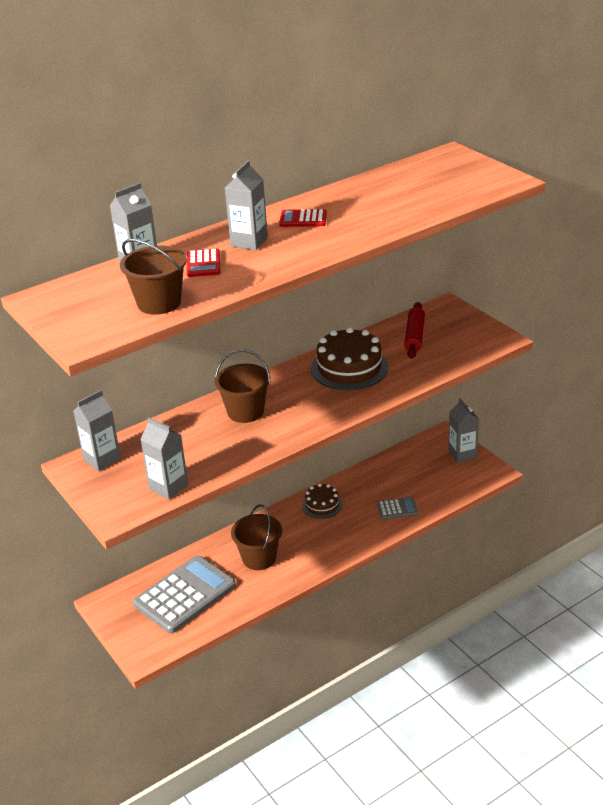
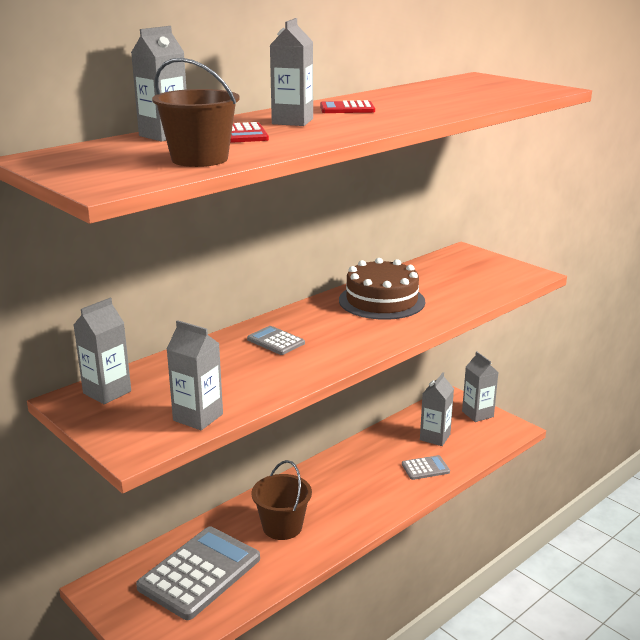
camera: 10 degrees left, 10 degrees down
brown bucket [215,350,270,423] -> grey calculator [247,326,305,355]
brown cake [302,484,342,519] -> none
red rolling pin [404,302,425,359] -> none
none -> grey carton [420,372,454,446]

